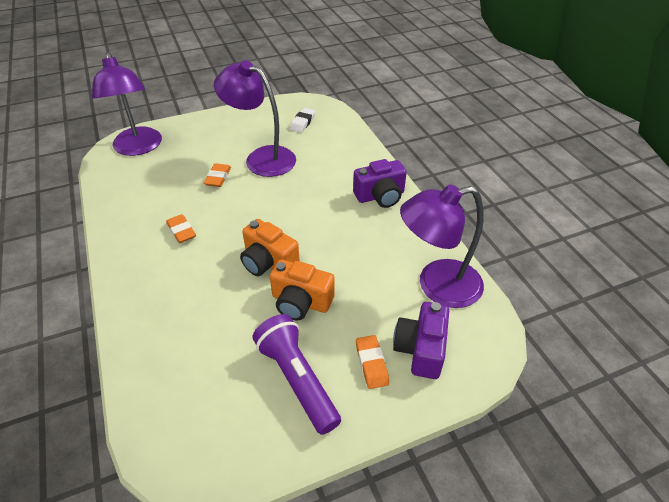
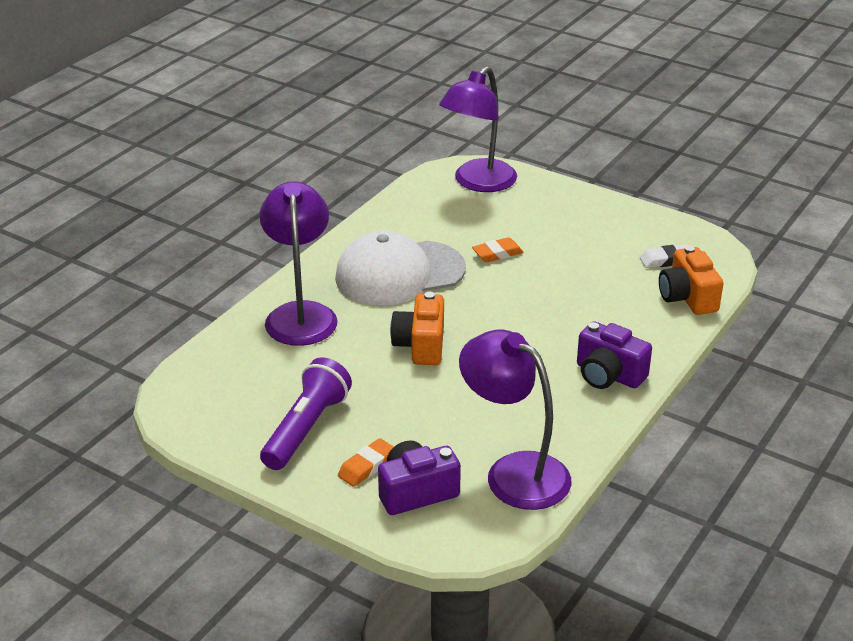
camera: 55 degrees right, 10 degrees down
orange eraser [166,214,196,243] -> white cap [335,231,466,305]
purple lamp [214,60,296,177] -> purple lamp moved to [259,181,338,346]
orange camera [270,259,335,320] -> orange camera moved to [659,245,724,315]

